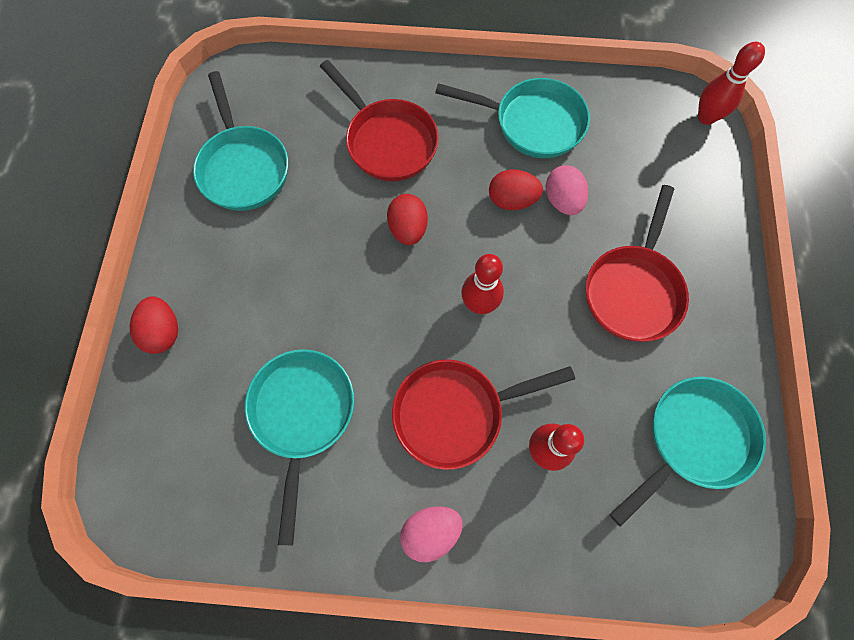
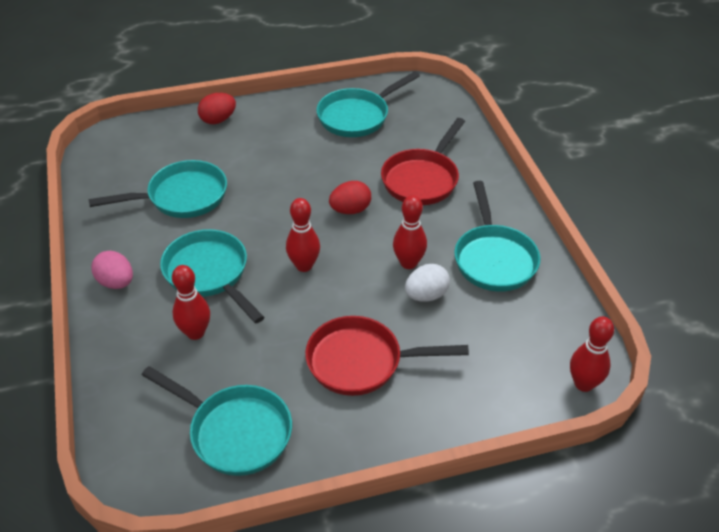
camera: 70 degrees right, 25 degrees down
red pan [392,359,575,470] -> turquoise pan [160,229,264,323]
red egg [489,170,543,210] -> red bowling pin [393,195,427,269]
pink egg [546,165,588,215] -> white egg [405,264,450,302]

